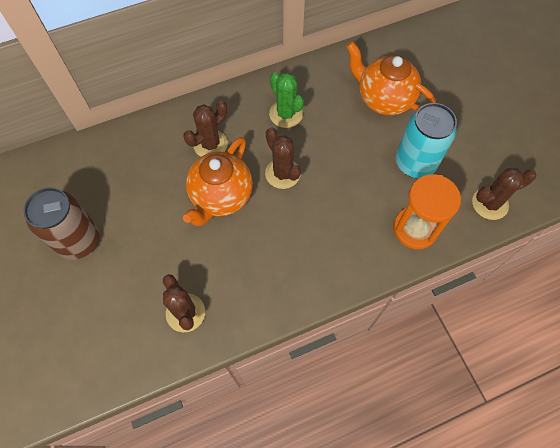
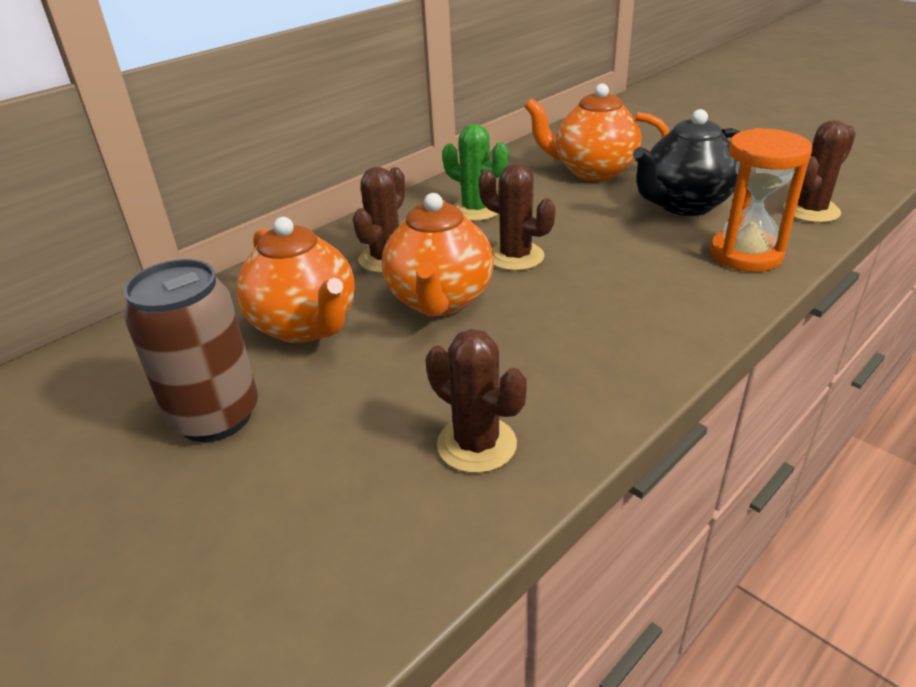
camera: 20 degrees left, 30 degrees down
turquoise can [396,103,457,178] -> black teapot [633,109,740,216]
none -> orange teapot [236,217,355,343]

